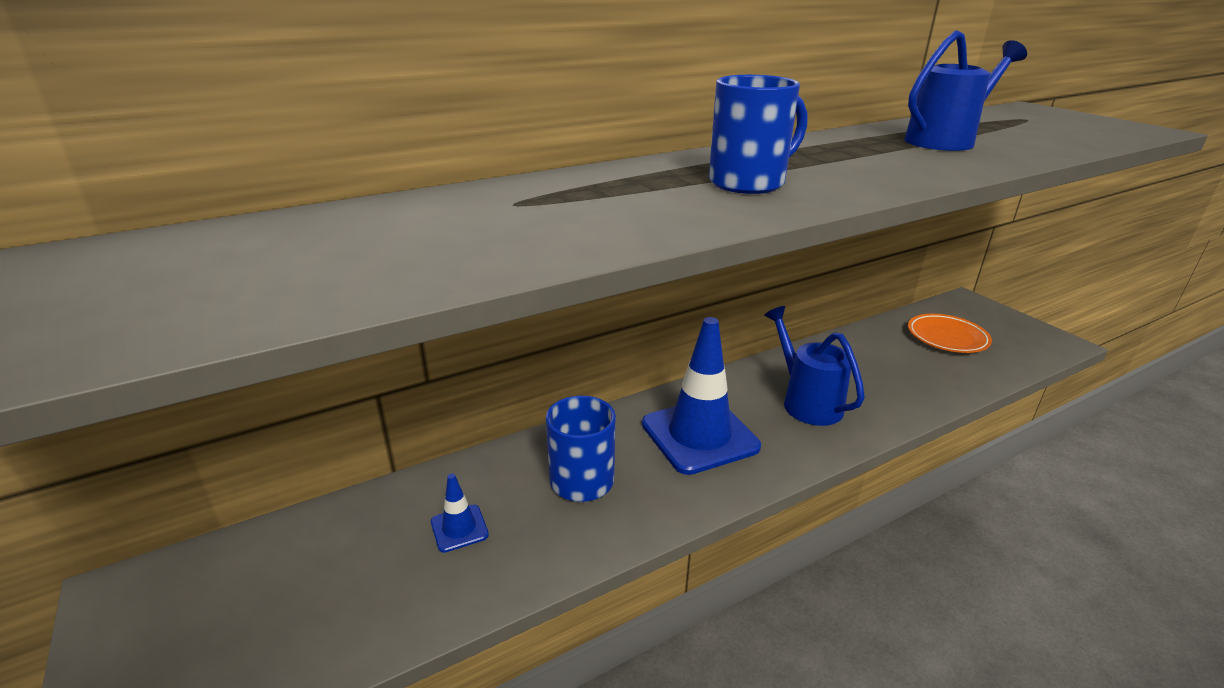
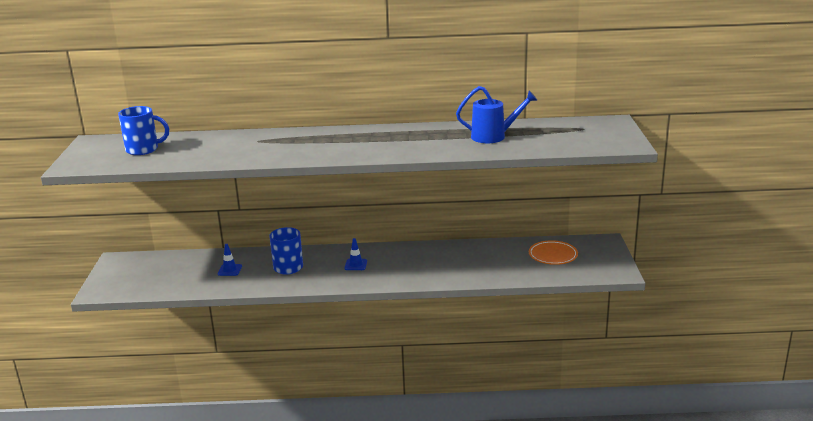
camera: 30 degrees right, 5 degrees down
blue traffic cone [642,317,761,475] -> blue traffic cone [344,238,367,270], size x0.44
blue mug [709,75,807,194] -> blue mug moved to [118,106,169,155]
blue watering can [764,306,865,426] -> none

